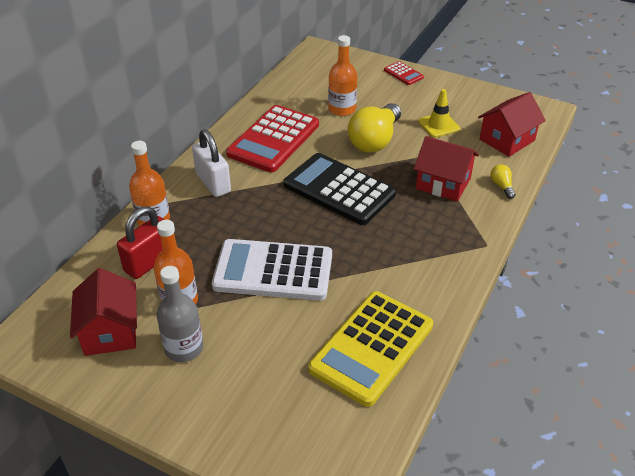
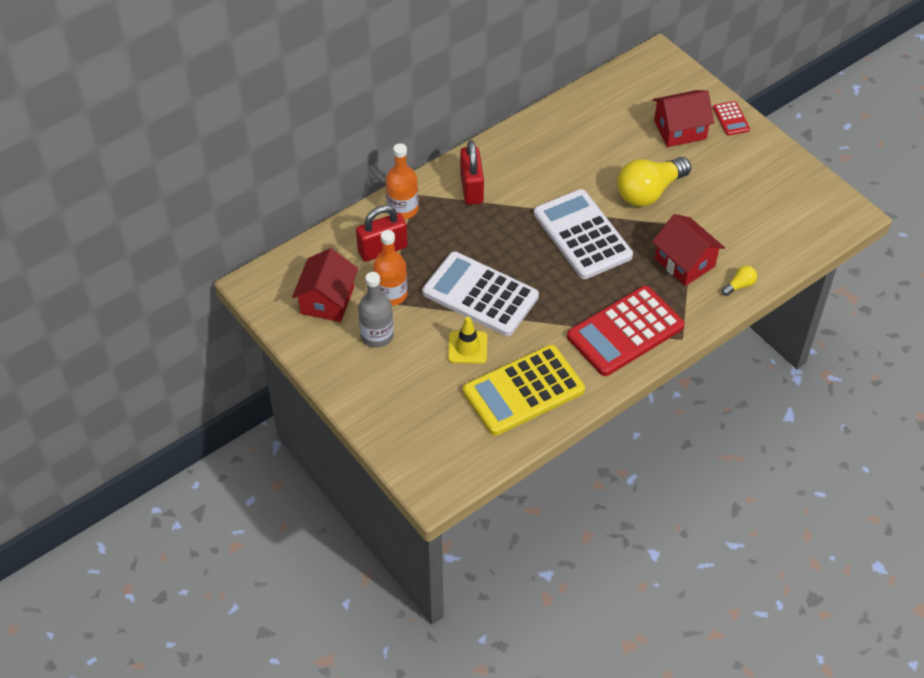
camera: 25 degrees right, 10 degrees up
white padlock [192,129,231,197] -> red padlock [460,140,484,205]
red calculator [226,105,319,173] -> red calculator moved to [567,286,684,376]
black calculator [284,153,396,225] -> white calculator [534,189,633,279]
orange bottle [328,35,357,116] -> none
yellow traffic cone [418,89,460,138] -> yellow traffic cone moved to [448,317,487,364]
red house [478,92,546,157] -> red house moved to [653,90,714,147]
yellow light bulb [491,164,516,199] -> yellow light bulb turned 45 degrees clockwise [722,266,757,296]

